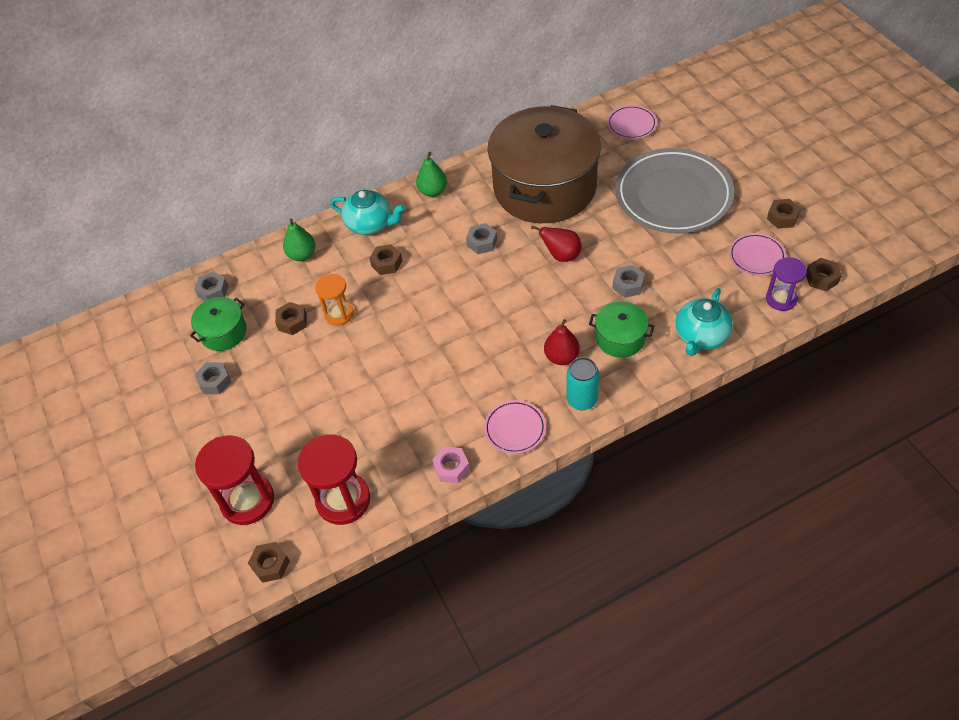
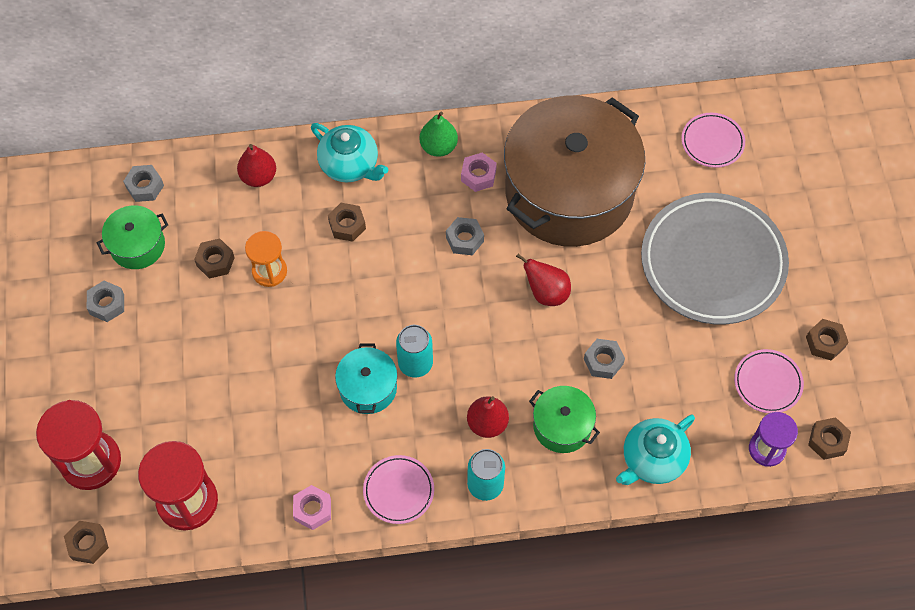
camera: 15 degrees right, 10 degrees up
green pear [283,218,316,261] -> red pear [237,144,276,187]
none -> turquoise pot [335,343,397,414]
none -> turquoise can [396,325,433,378]
none -> pink nut [461,153,497,192]

